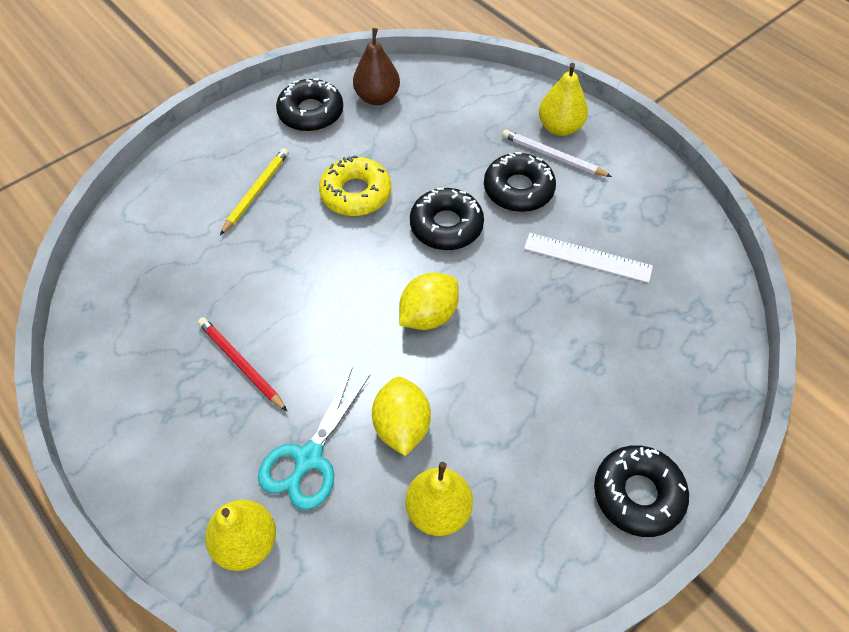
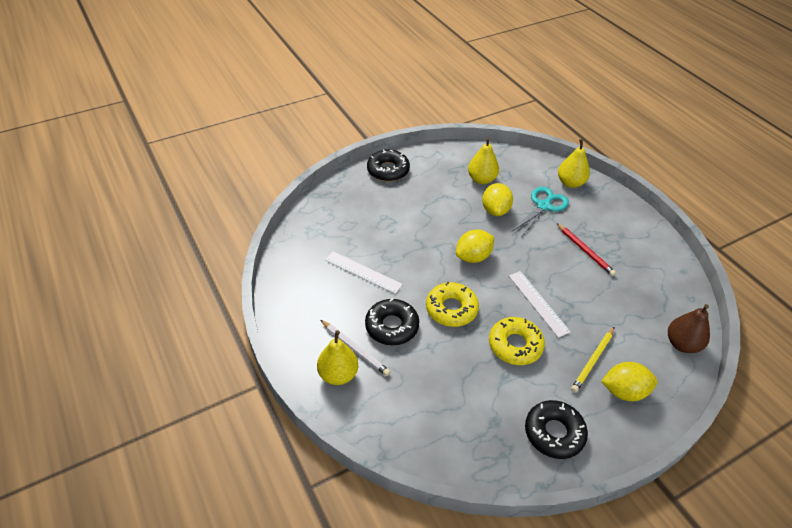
camera: 170 degrees left, 10 degrees down
brown pear [353,28,400,105] -> brown pear moved to [668,304,710,353]
black donut [410,188,484,250] -> yellow donut [426,282,479,327]
none -> white ruler [509,271,571,338]
none -> yellow lemon [601,362,658,401]

